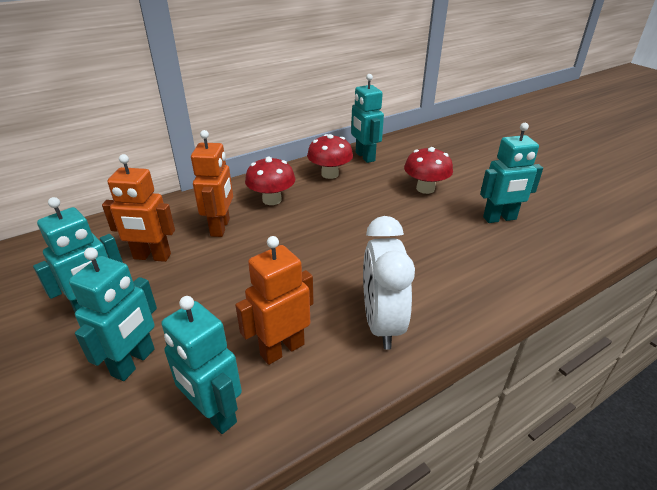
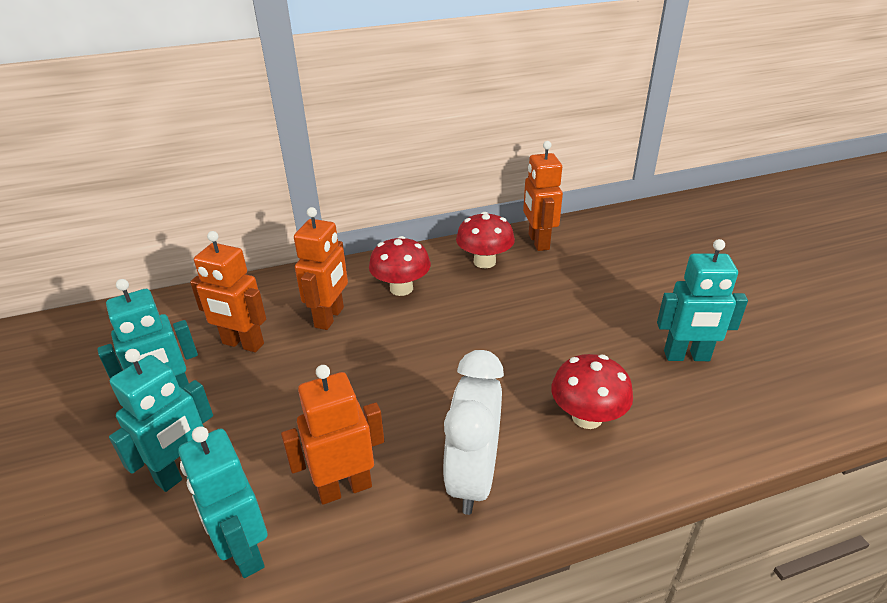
camera: 15 degrees right, 0 degrees up
turquoise robot [351,74,384,163] -> orange robot [523,141,563,251]
red mushroom [404,147,453,194] -> red mushroom moved to [551,354,633,429]

